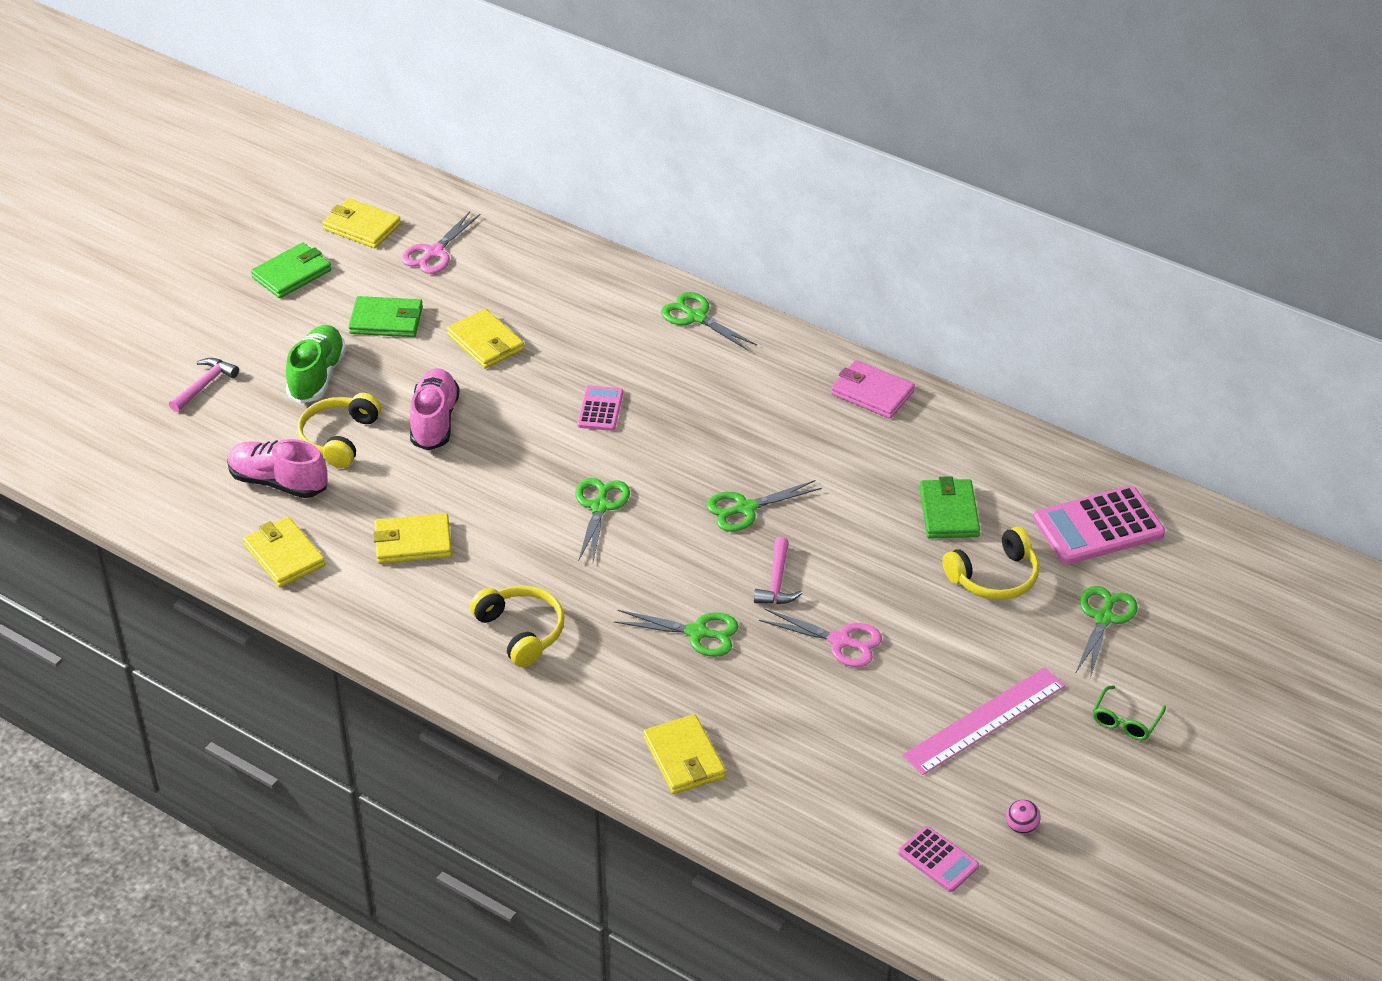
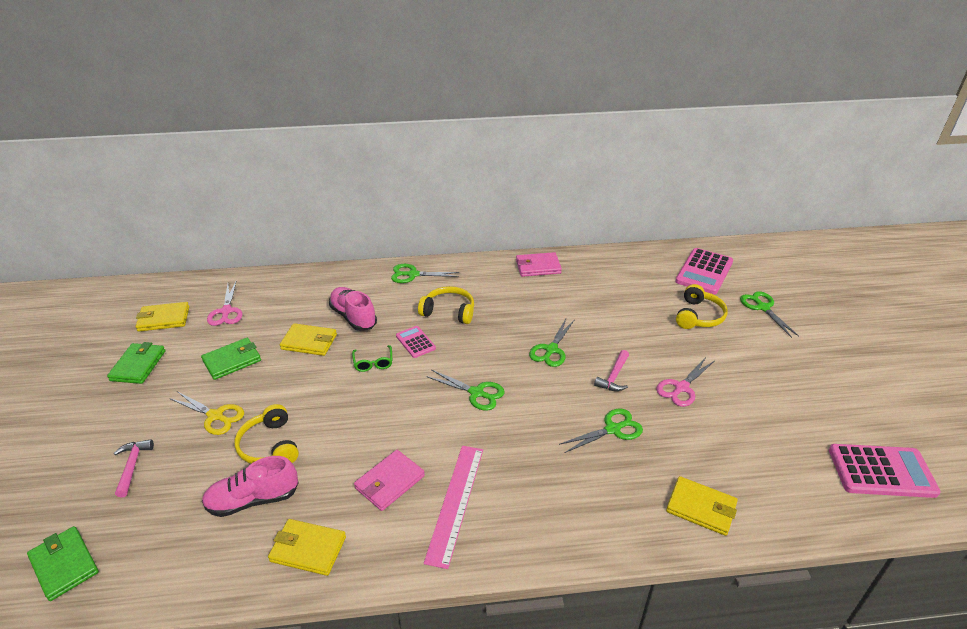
camera: 40 degrees left, 5 degrees down
green shoe [286,325,346,403] -> yellow scissors [169,391,244,435]
yellow wallet [373,513,452,564] -> pink wallet [354,450,425,511]
pink shoe [410,368,460,450] -> pink shoe moved to [329,287,377,331]
yellow headphones [470,585,564,667] -> yellow headphones moved to [418,286,474,324]
green scissors [575,478,630,562] -> green scissors turned 150 degrees clockwise [426,370,505,411]
pink hammer [754,537,803,604] -> pink hammer turned 60 degrees clockwise [594,350,629,391]
pink scissors [759,609,882,667] -> pink scissors turned 150 degrees clockwise [656,357,714,407]
pink calculator [898,826,979,892] -> pink calculator [829,444,941,498], size x1.83
pink ruler [902,667,1065,775] -> pink ruler moved to [424,446,483,569]
green wallet [920,476,980,538] -> green wallet moved to [27,526,99,601]
pink ball [1006,799,1041,834] -> none
green glasses [1093,685,1166,740] -> green glasses moved to [352,345,392,372]

